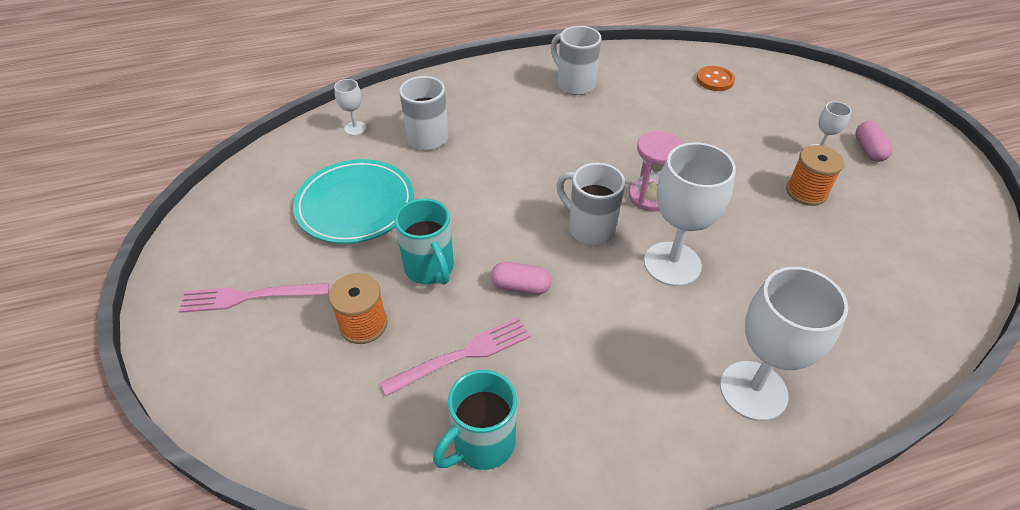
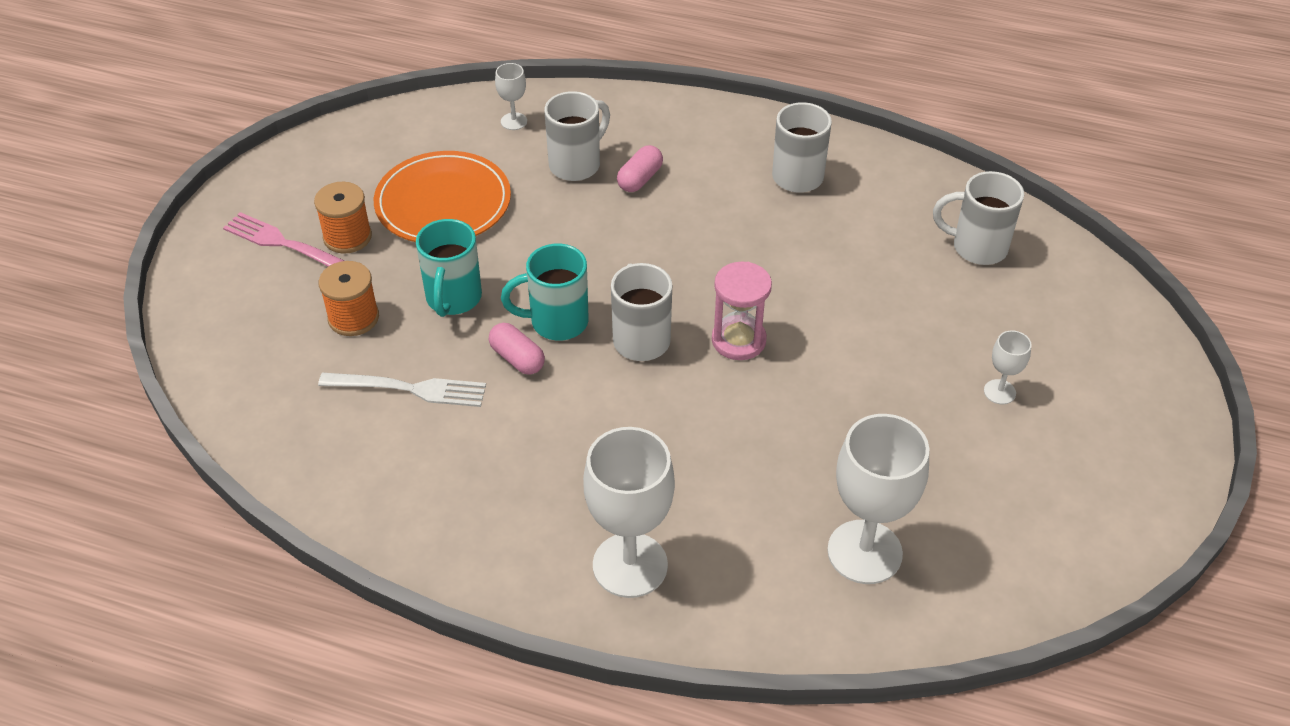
camera: 35 degrees right, 0 degrees up
turquoise plate [293,159,414,244] -> orange plate [374,151,511,242]
pink fork [380,317,531,396] -> white fork [318,373,486,407]
turquoise mug [433,370,517,470] -> turquoise mug moved to [501,243,589,341]
white goblet [644,143,736,286] -> white goblet moved to [827,414,930,584]
orange button [697,66,735,91] -> white mug [933,171,1024,265]
orange spool [786,145,844,206] -> orange spool moved to [314,182,372,254]
pink capsule [856,121,893,162] -> pink capsule moved to [617,145,663,192]

